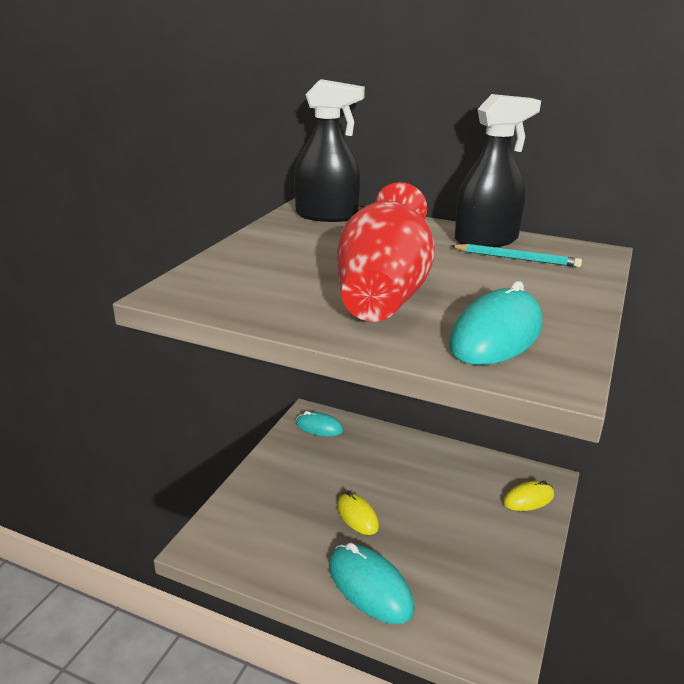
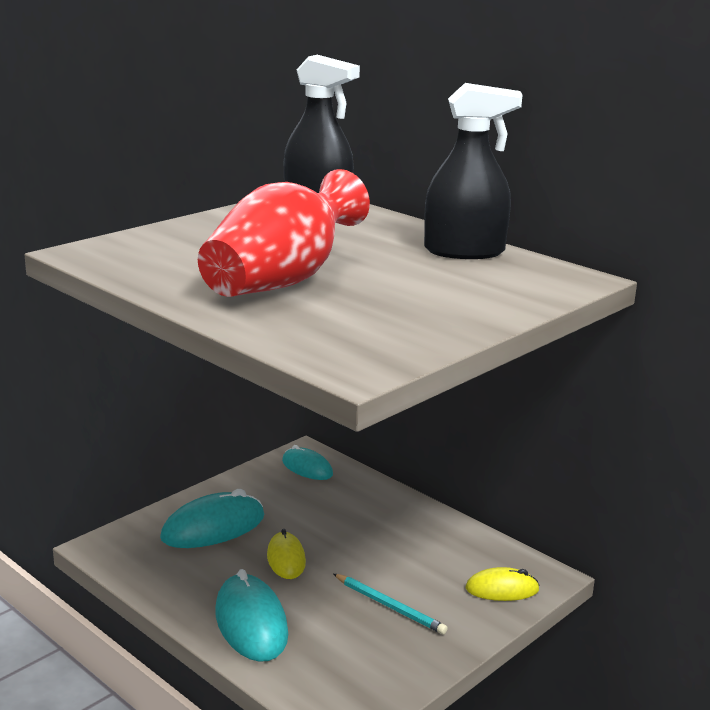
camera: 20 degrees right, 5 degrees down
turquoise mouse [449,281,542,365] -> turquoise mouse moved to [160,489,264,548]
turquoise pencil [451,244,582,267] -> turquoise pencil moved to [333,574,448,635]

